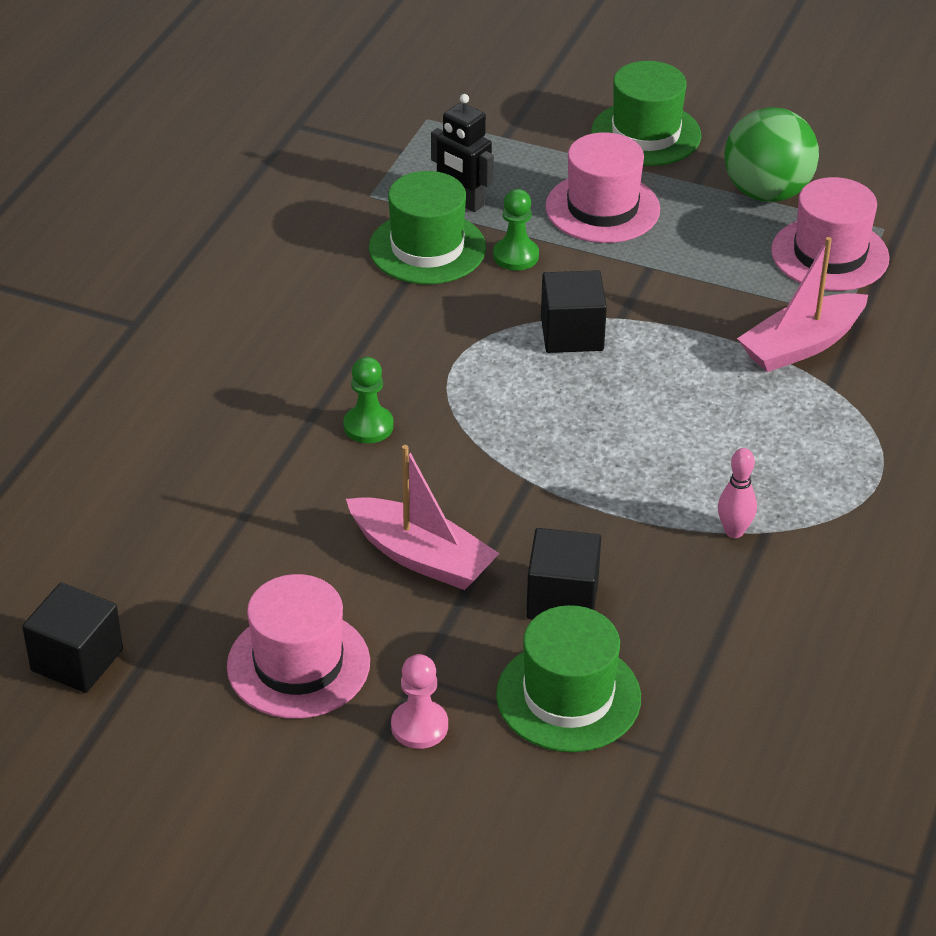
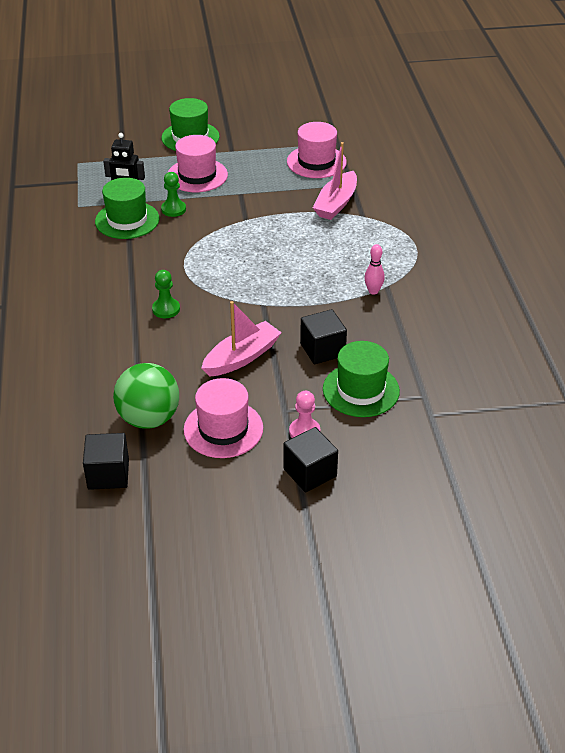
camera: 30 degrees left, 0 degrees up
pink boat [346,445,499,590] -> pink boat turned 45 degrees counterclockwise [202,301,282,376]
black cube [541,270,607,353] -> black cube moved to [283,427,338,493]
green ball [724,107,819,202] -> green ball moved to [113,363,179,429]

